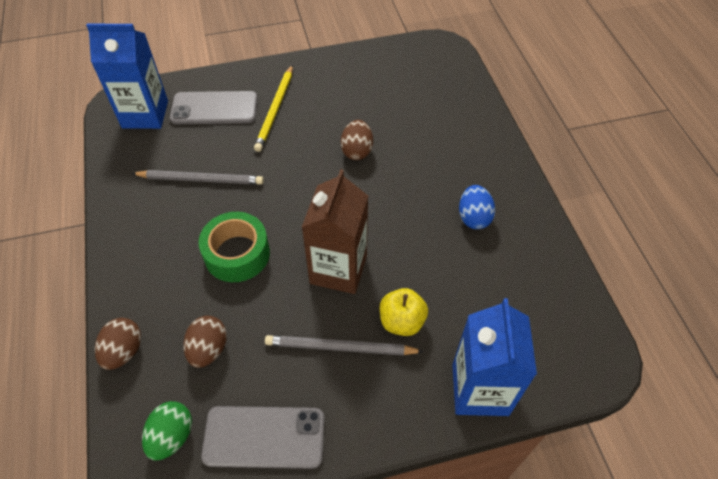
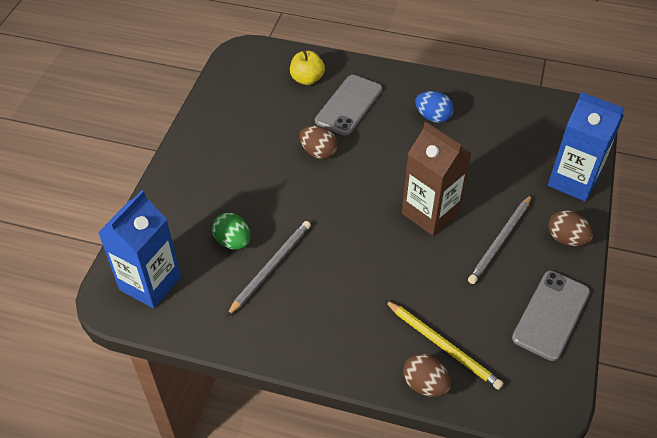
camera: 60 degrees left, 5 degrees down
green egg [142,401,192,461] -> green egg moved to [212,213,251,250]
grey phone [170,91,258,124] -> grey phone moved to [315,75,382,136]
brown egg [183,316,227,368] -> brown egg moved to [549,210,593,246]
green tape [198,212,270,282] -> none
yellow pencil [254,65,293,152] -> yellow pencil moved to [385,300,503,390]
yellow apple [380,288,428,336] -> yellow apple moved to [290,50,325,85]

